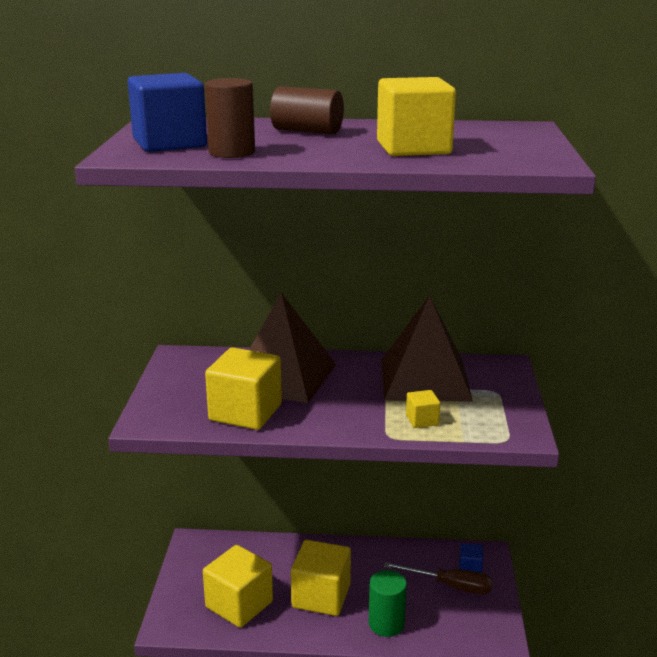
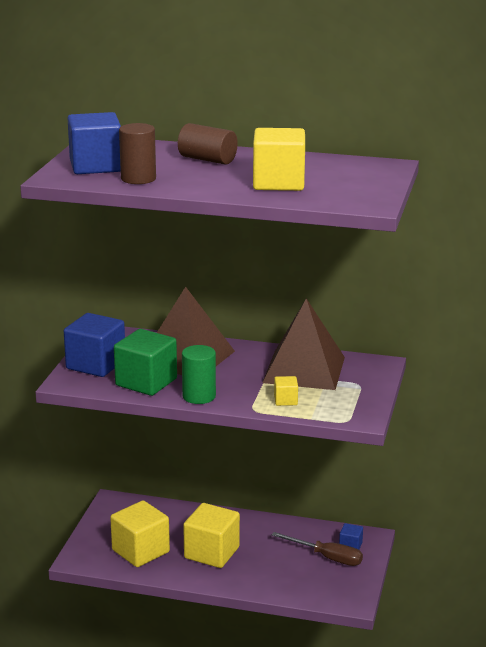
camera: 10 degrees right, 0 degrees up
yellow cube [205,347,282,430] -> green cube [114,329,177,396]
green cylinder [369,570,407,637] -> green cylinder moved to [182,345,216,404]
none -> blue cube [64,313,125,377]

